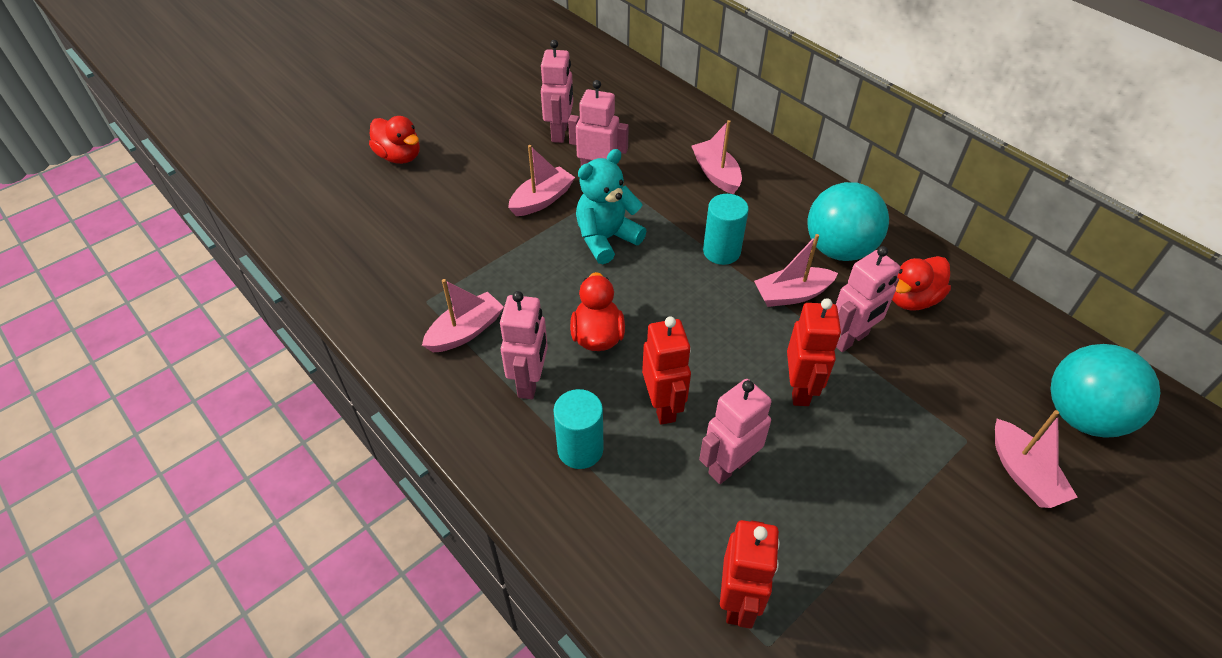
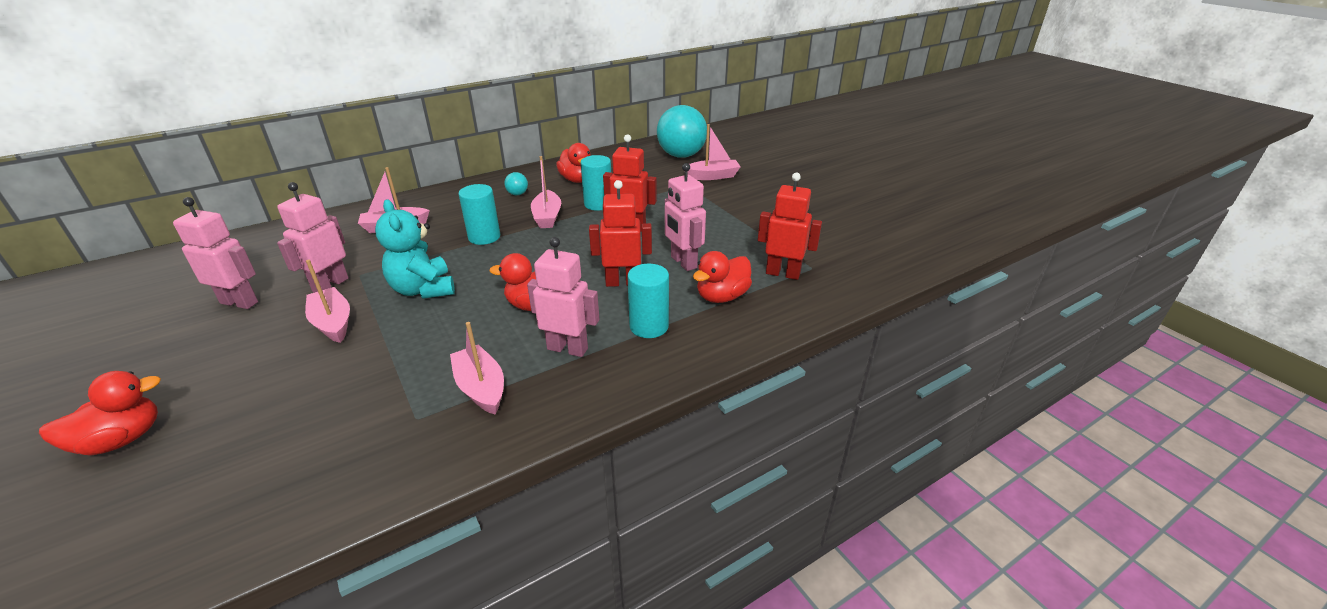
camera: 80 degrees left, 15 degrees down
turquoise ball [808,182,889,261] -> turquoise ball [504,172,528,195], size x0.40
pink robot [836,246,900,352] -> turquoise cylinder [581,155,611,211]
none -> red duck [693,251,752,303]

